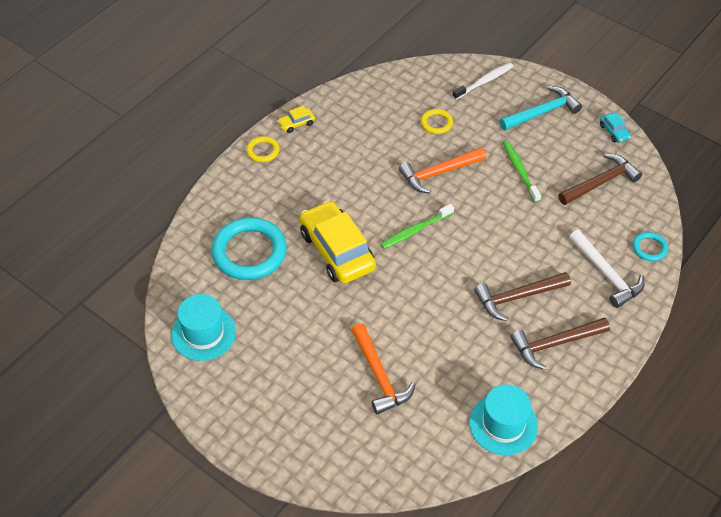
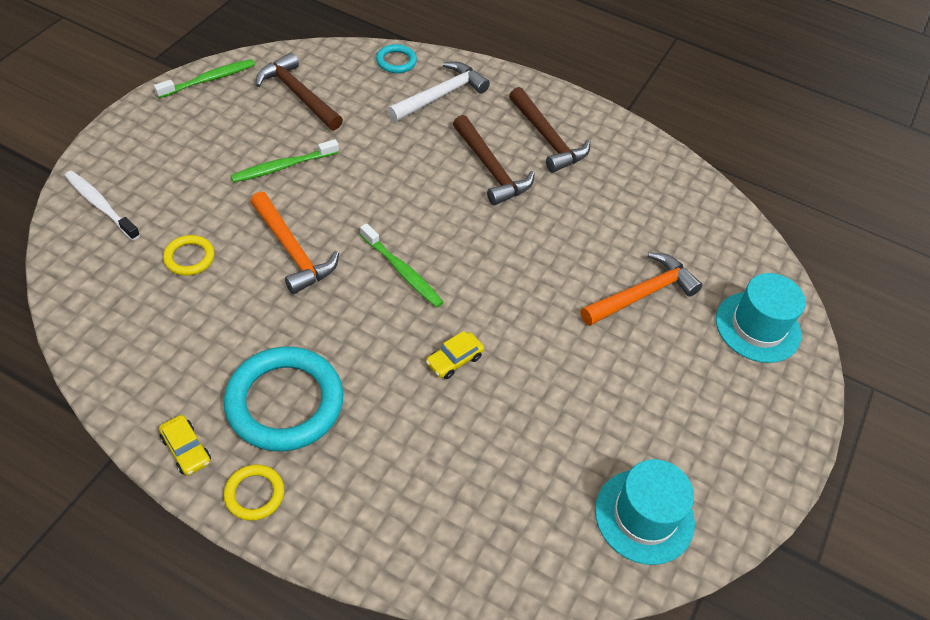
camera: 105 degrees left, 0 degrees up
turquoise ring [211,217,287,280] -> turquoise ring moved to [224,346,343,451]
yellow car [300,200,376,284] -> yellow car [426,331,484,379], size x0.42
turquoise hat [469,385,538,455] -> turquoise hat moved to [716,273,806,363]
turquoise hammer [500,86,582,130] -> none
turquoise car [600,112,631,143] -> green toothbrush [154,59,255,98]

